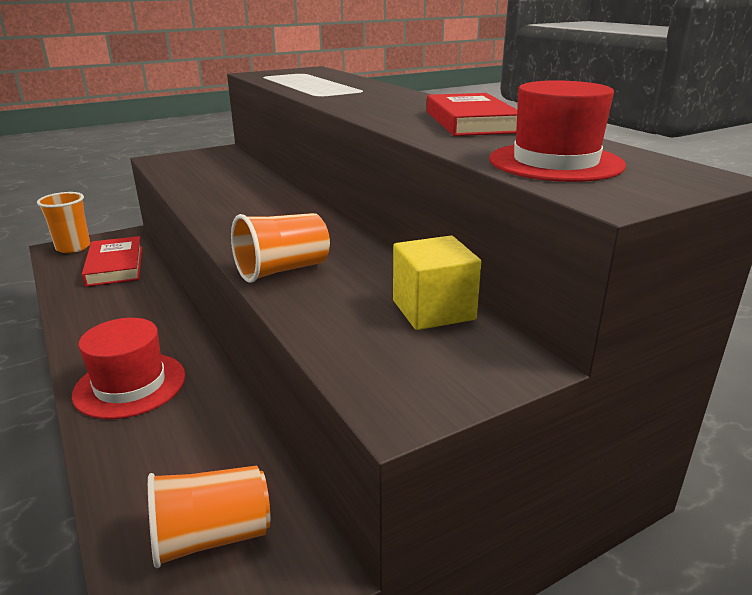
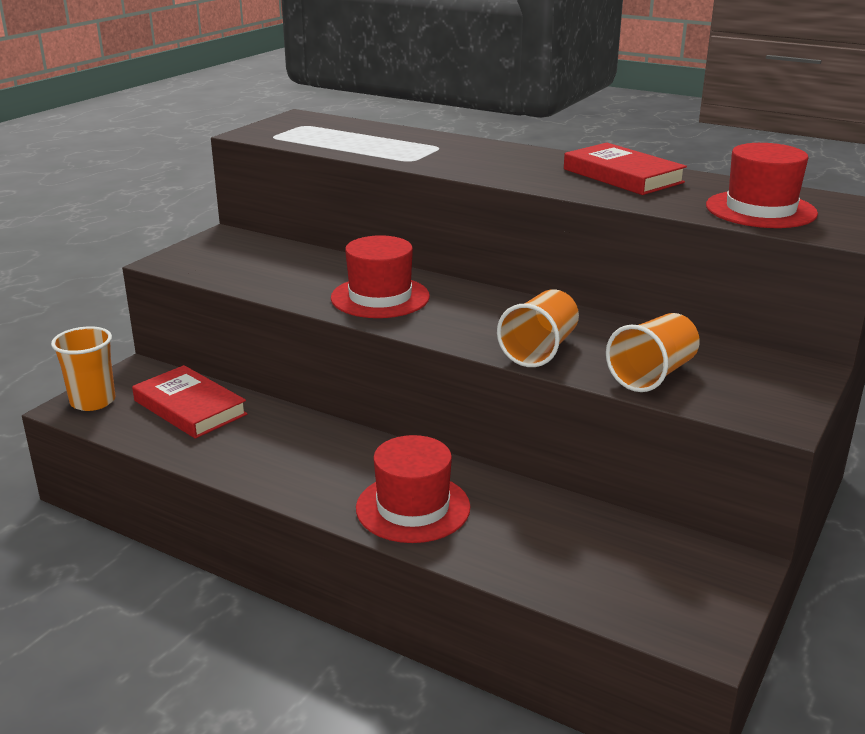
camera: 30 degrees left, 0 degrees up
orange cup [148,466,270,568] -> orange cup moved to [606,313,700,392]
yellow cube [393,236,481,330] -> none
none -> red hat [331,235,430,318]

